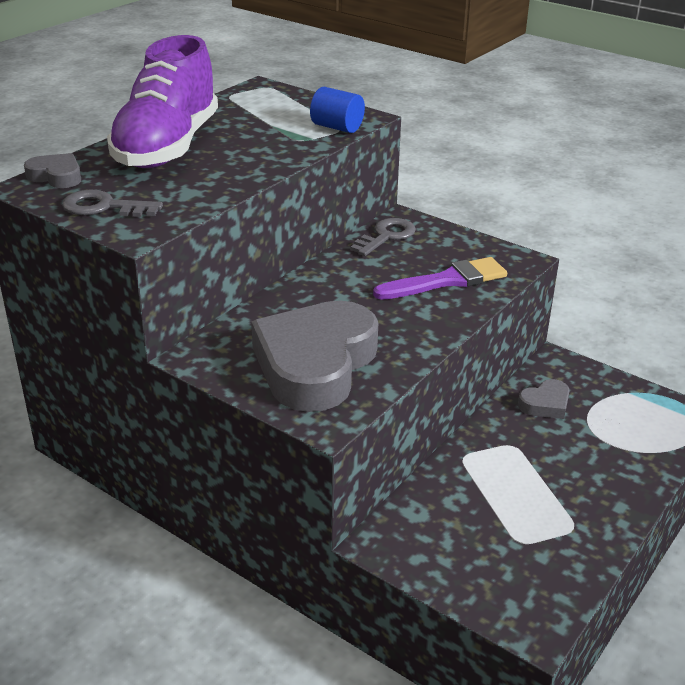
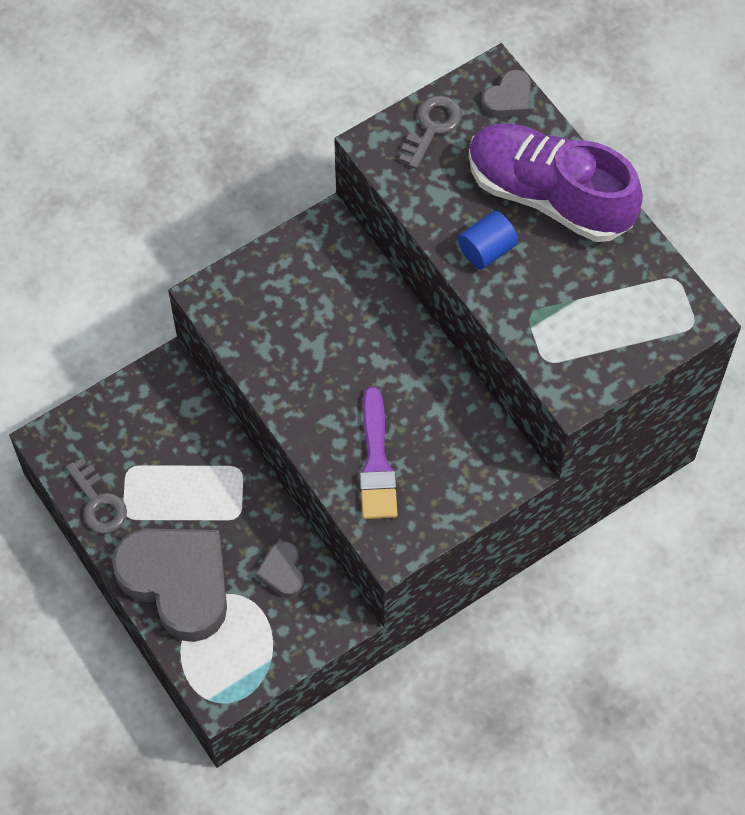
camera: 110 degrees right, 30 degrees up
grey heart [251,301,378,412] -> grey heart moved to [112,528,227,642]
blue cylinder [310,87,365,133] -> blue cylinder moved to [458,211,518,269]
grey key [350,218,416,256] -> grey key moved to [66,458,127,534]

